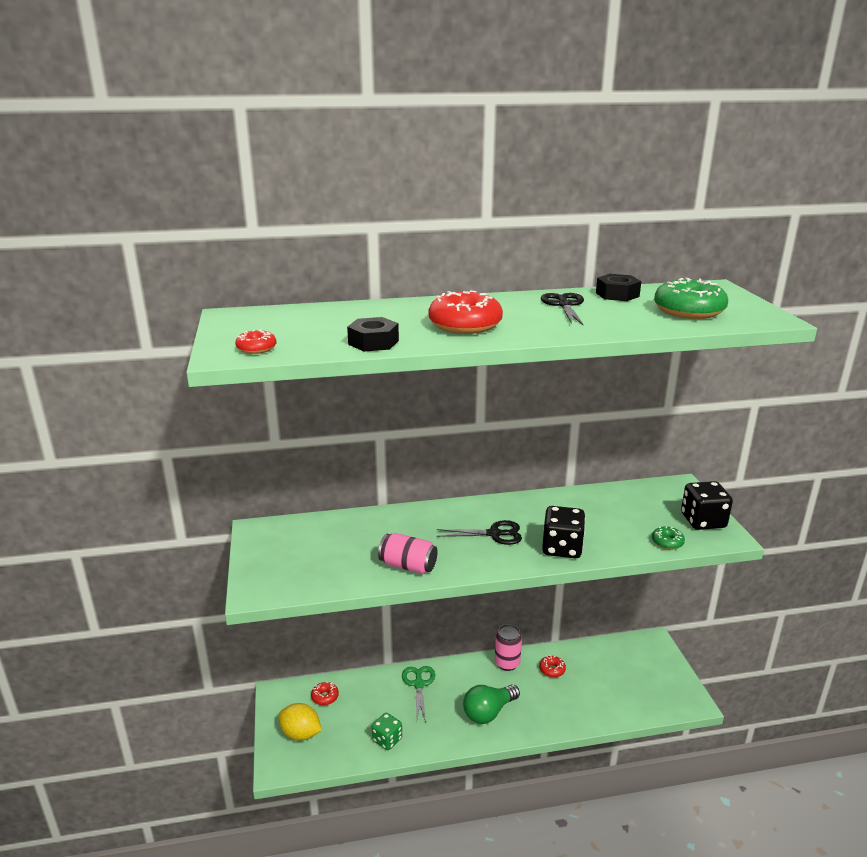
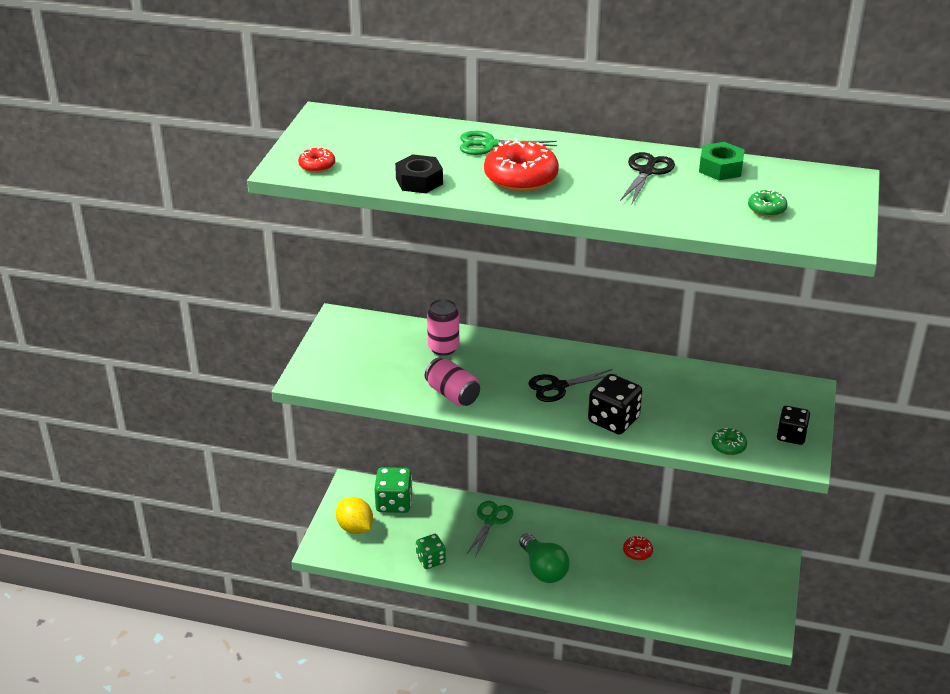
camera: 25 degrees right, 10 degrees up
red donut [311,682,339,705] -> green dice [375,467,413,513]
black scissors [437,520,522,545] -> black scissors turned 135 degrees clockwise [529,369,617,402]
green light bulb [463,684,520,724] -> green light bulb turned 105 degrees counterclockwise [519,533,570,583]
pink can [495,624,522,671] -> pink can moved to [427,299,459,356]
black nut [596,274,641,301] -> green nut [699,142,744,180]
green donut [654,278,728,319] -> green donut [748,190,788,217], size x0.50
black dice [681,481,733,530] -> black dice [777,406,810,445], size x0.67
none -> green scissors [460,131,557,155]

